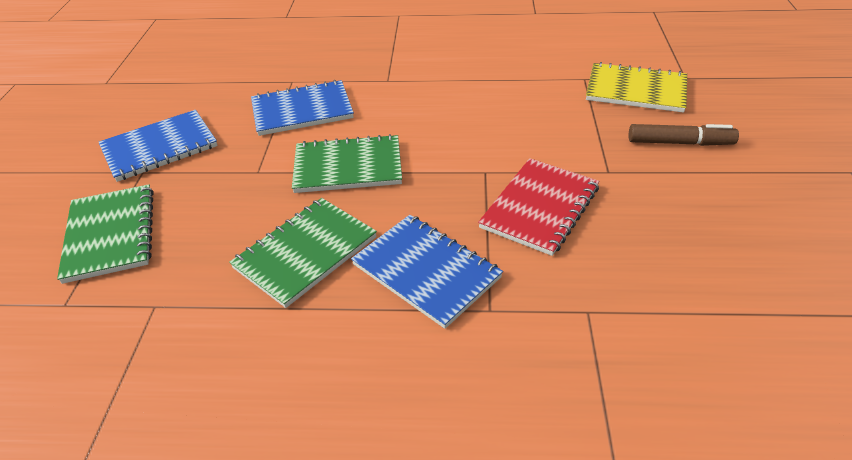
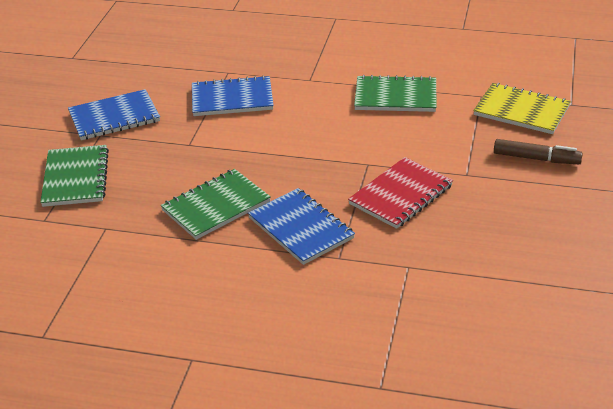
camera: 10 degrees right, 5 degrees down
green notebook [292,134,402,193] -> green notebook moved to [354,75,436,112]

